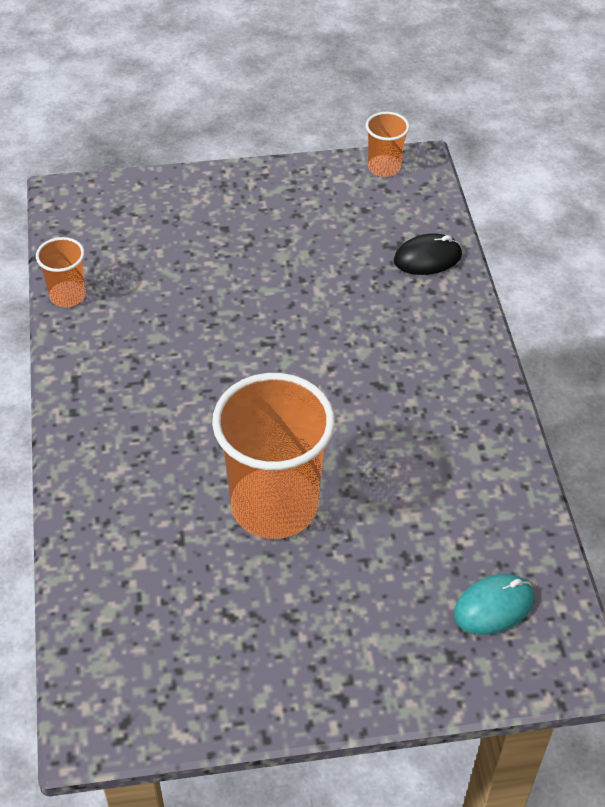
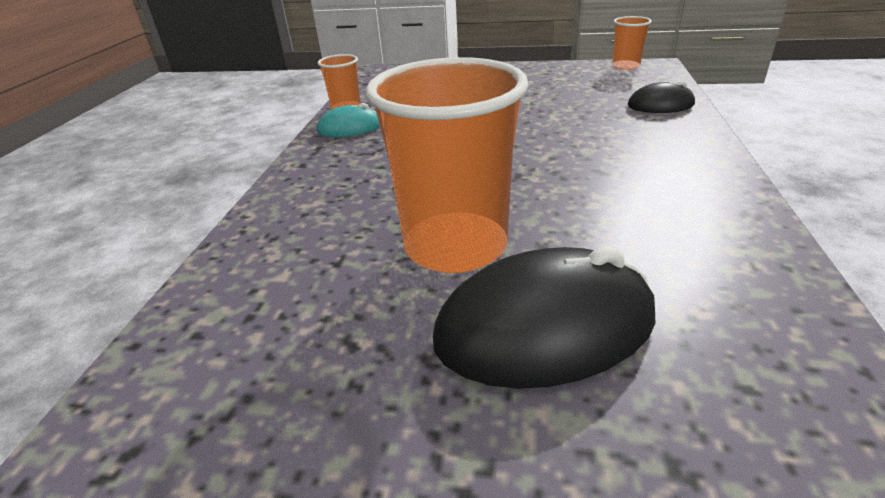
camera: 20 degrees right, 15 degrees down
turquoise mouse [454,574,534,635] -> turquoise mouse moved to [317,103,380,137]
none -> black mouse [433,246,655,389]

